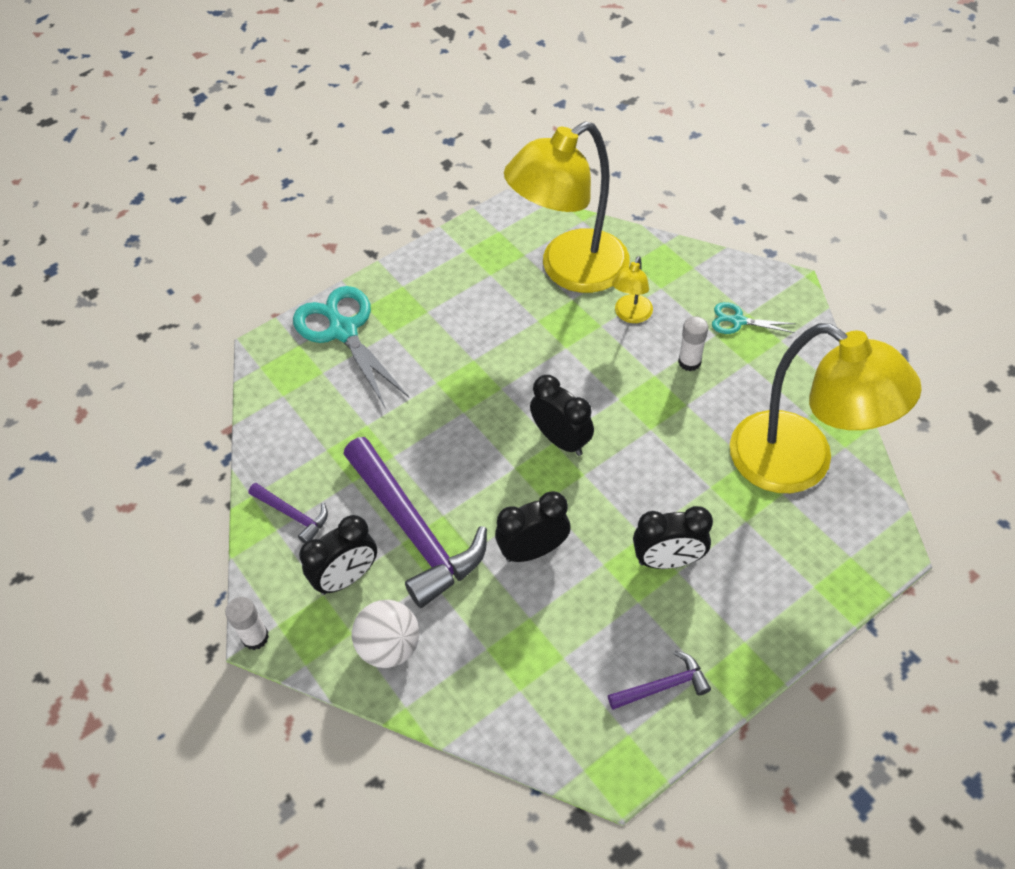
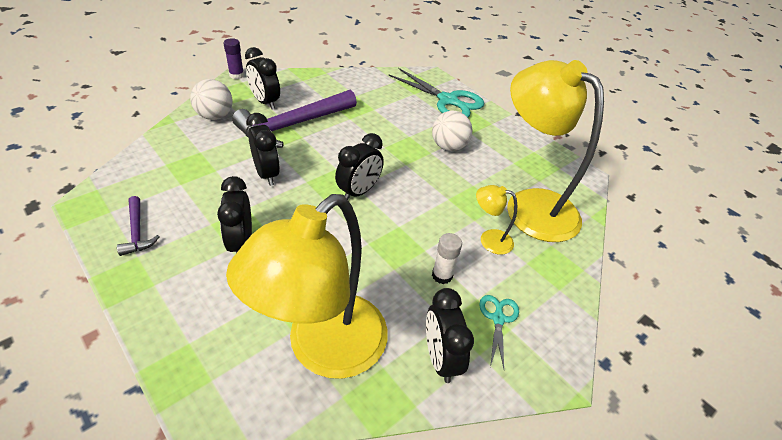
camera: 80 degrees right, 10 degrees down
white glue stick [225,597,269,650] -> purple glue stick [224,38,244,79]
purple hammer [249,483,328,543] -> none
turquoise scissors [293,286,409,409] -> turquoise scissors turned 75 degrees clockwise [389,68,484,117]
none -> black clock [426,288,474,383]
none -> white ball [432,111,473,151]

